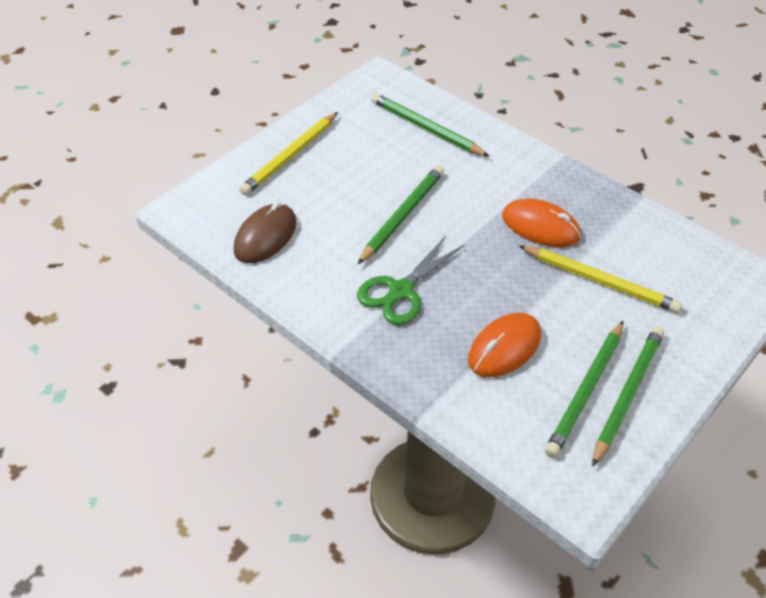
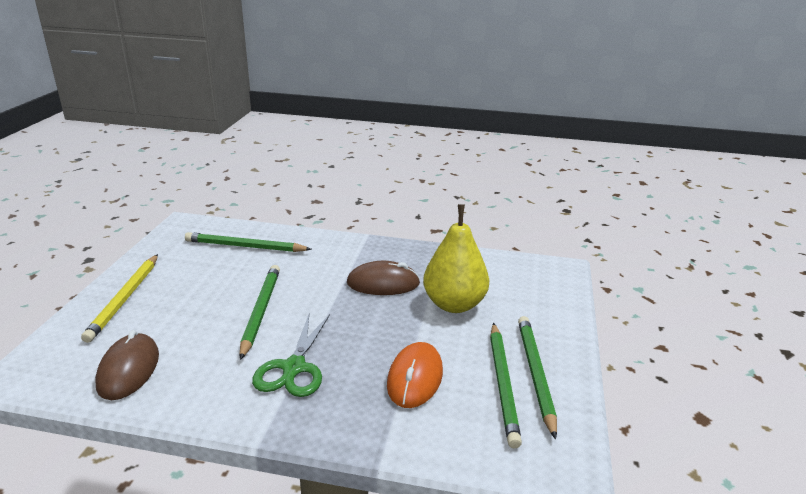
camera: 30 degrees left, 20 degrees down
orange mouse [502,199,581,247] -> brown mouse [347,261,420,295]
yellow pencil [519,245,682,313] -> yellow pear [423,204,489,313]

